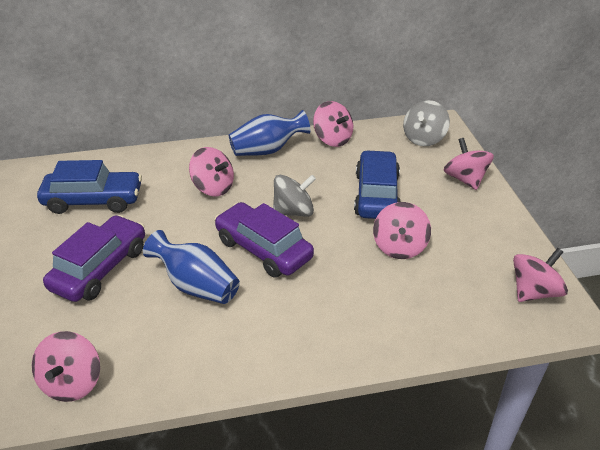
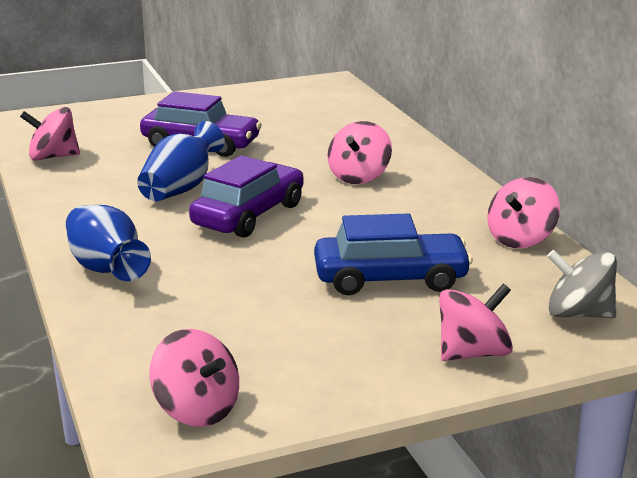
camera: 80 degrees right, 15 degrees down
blue car [37,160,142,214] -> none
blue vase [229,110,311,156] -> blue vase moved to [66,205,151,281]
grey spinning top [273,175,316,217] -> none
pink spinning top [373,202,431,259] -> none

